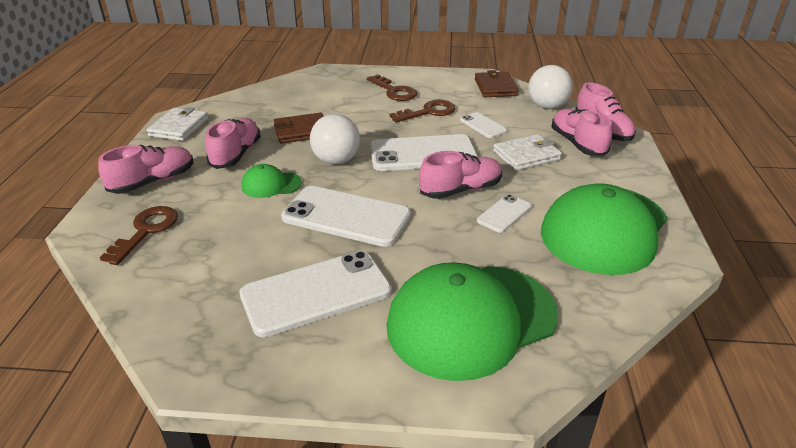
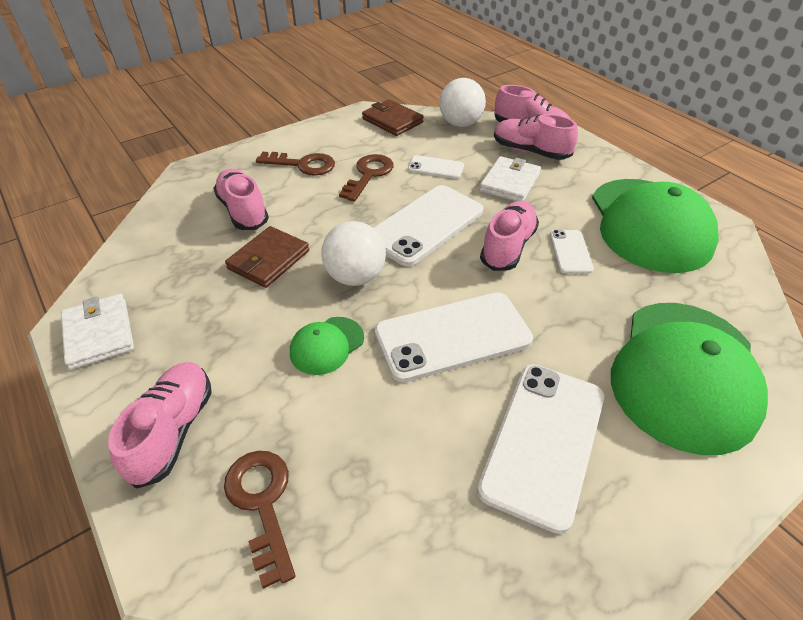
camera: 40 degrees left, 10 degrees up
pink shoe [205,118,261,169] -> pink shoe moved to [213,169,269,230]

